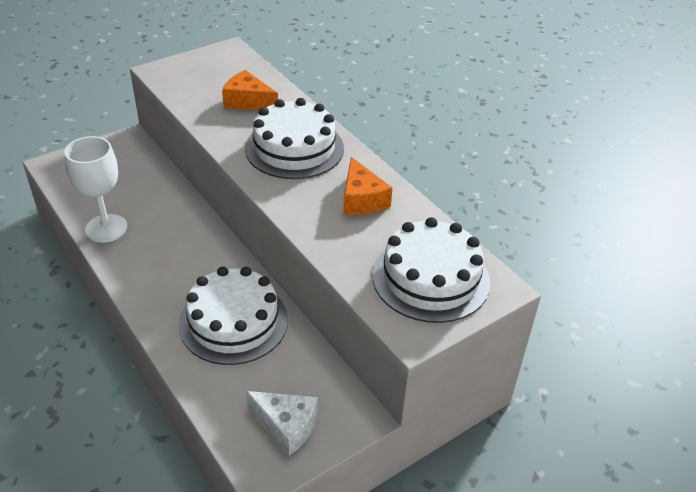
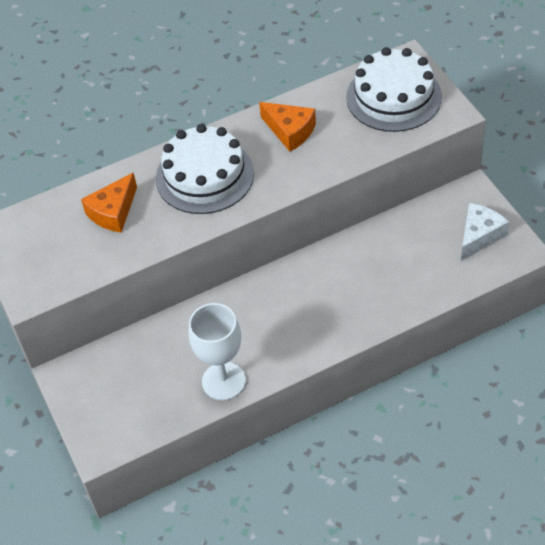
camera: 75 degrees left, 10 degrees up
white cake [179,267,288,365] -> none
orange cheese [343,157,392,215] -> orange cheese turned 45 degrees clockwise [259,102,316,152]

